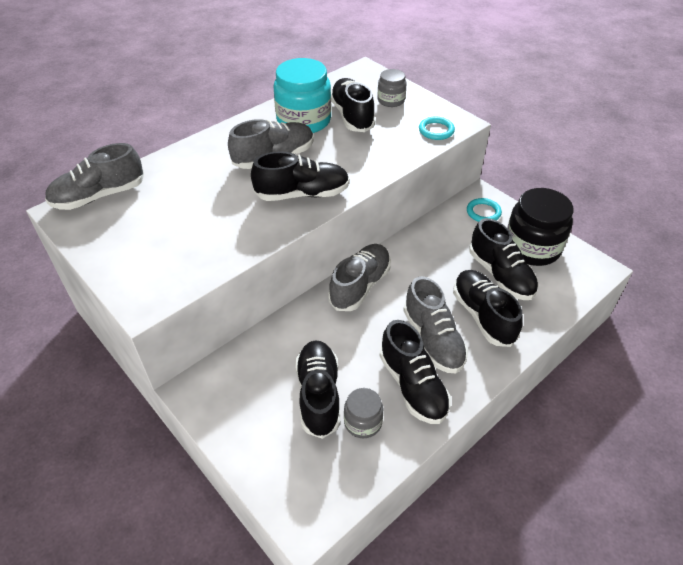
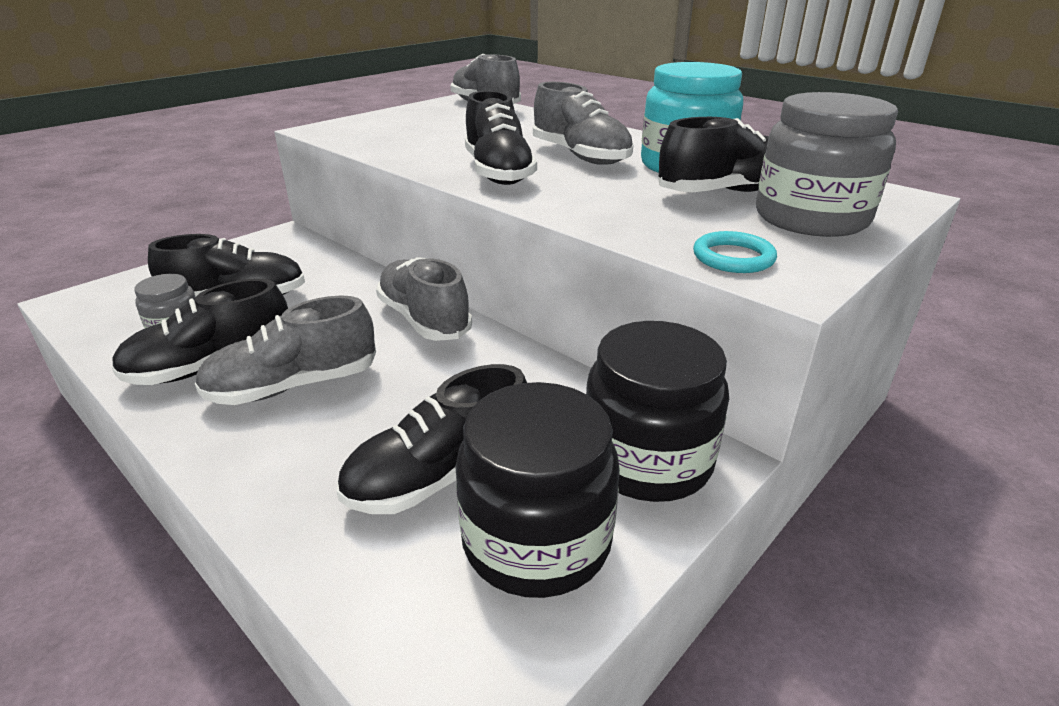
camera: 85 degrees right, 15 degrees down
grey shoe [328,244,391,311] -> grey shoe turned 150 degrees counterclockwise [376,257,472,341]
grey jar [378,69,407,107] -> grey jar [756,92,898,237], size x1.89
black shoe [453,270,523,347] -> none
turquoise ring [467,198,502,222] -> black jar [586,321,729,502]

